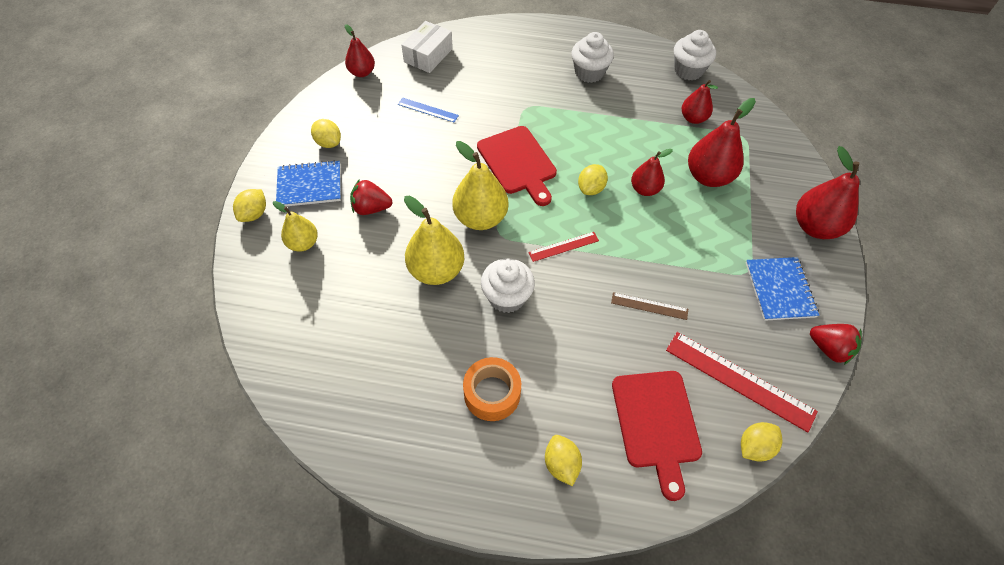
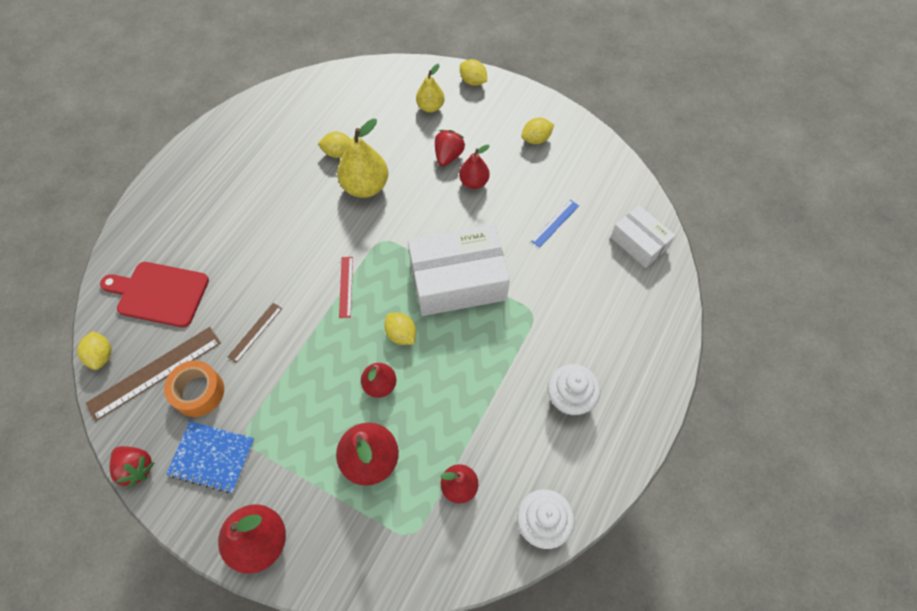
camera: 110 degrees right, 5 degrees up
blue notebook [276,160,341,206] -> none
red pear [345,24,375,77] -> red pear moved to [459,144,490,189]
yellow pear [452,141,508,230] -> none
orange tape [463,357,521,421] -> orange tape moved to [164,361,224,417]
red cutting board [477,126,557,206] -> white box [408,224,510,316]
white cupcake [481,258,535,313] -> none
yellow lemon [545,435,582,486] -> yellow lemon moved to [318,131,351,158]
red ruler [666,332,818,433] -> brown ruler [86,327,221,421]
red strawberry [810,324,862,365] -> red strawberry turned 105 degrees counterclockwise [110,446,154,489]

